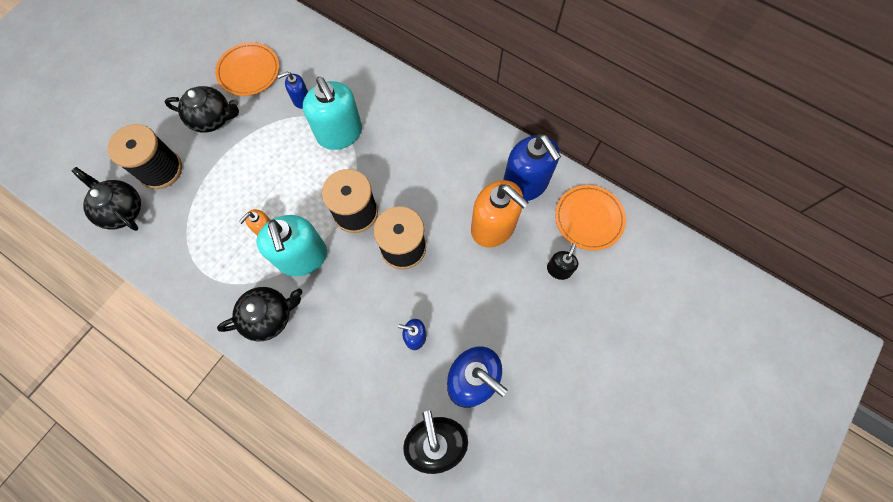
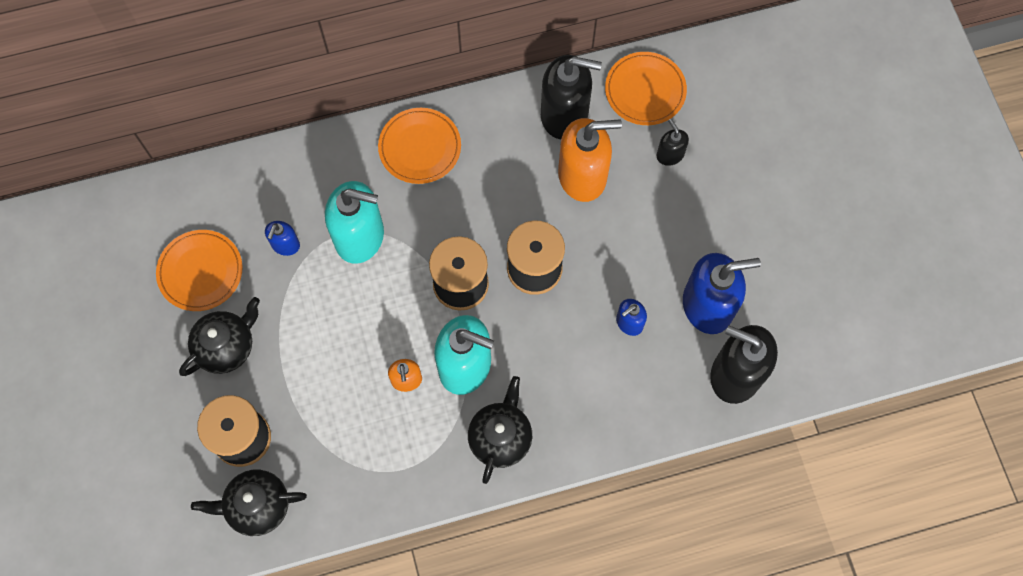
camera: 50 degrees left, 0 degrees up
blue soap dispenser [503,134,561,201] -> black soap dispenser [541,55,602,139]
none -> orange plate [378,108,461,184]

